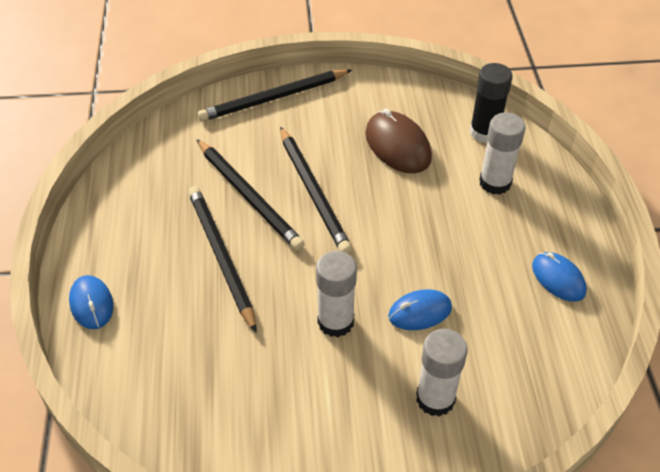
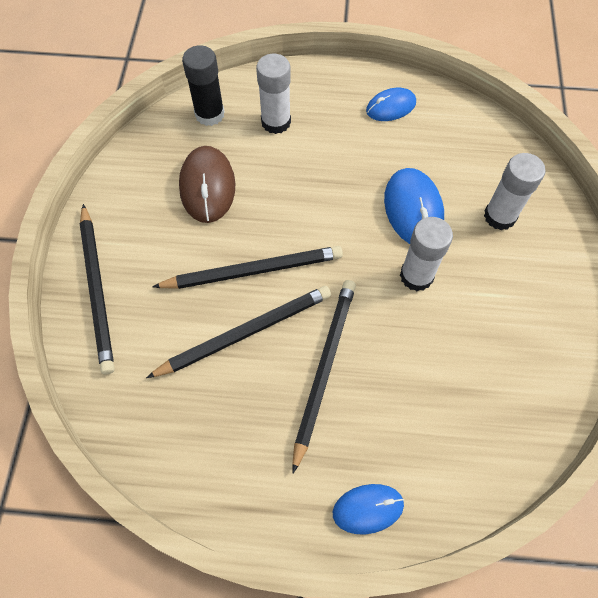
camera: 80 degrees left, 15 degrees up
black pencil [188,186,257,333] -> black pencil turned 120 degrees clockwise [292,280,356,473]
brown mouse [365,109,432,173] -> brown mouse turned 75 degrees counterclockwise [179,146,235,223]
blue mouse [388,289,452,330] -> blue mouse [384,168,444,244], size x1.54

